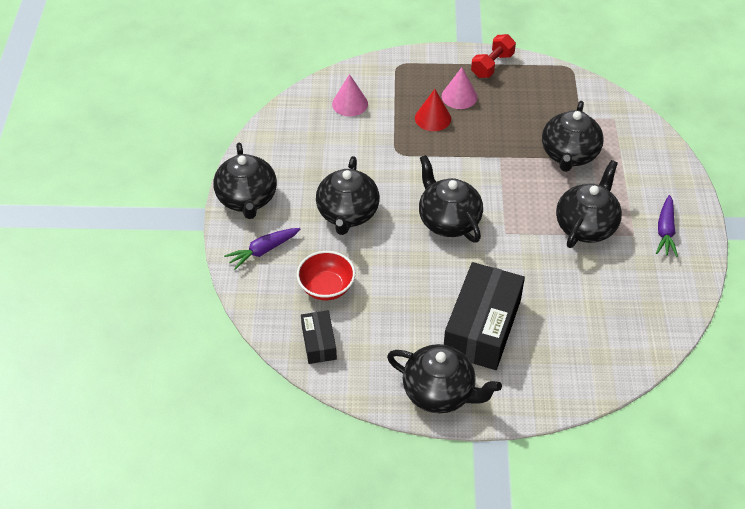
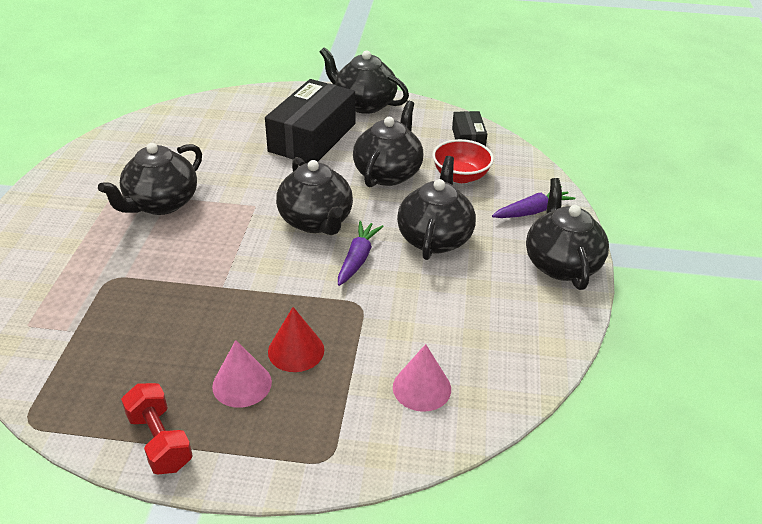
camera: 175 degrees left, 10 degrees down
red dumbbell [471,34,516,78] -> red dumbbell turned 75 degrees counterclockwise [121,383,193,474]
black teapot [542,101,604,172] -> black teapot moved to [353,101,423,188]
purple carrot [656,195,678,257] -> purple carrot moved to [338,221,384,286]

